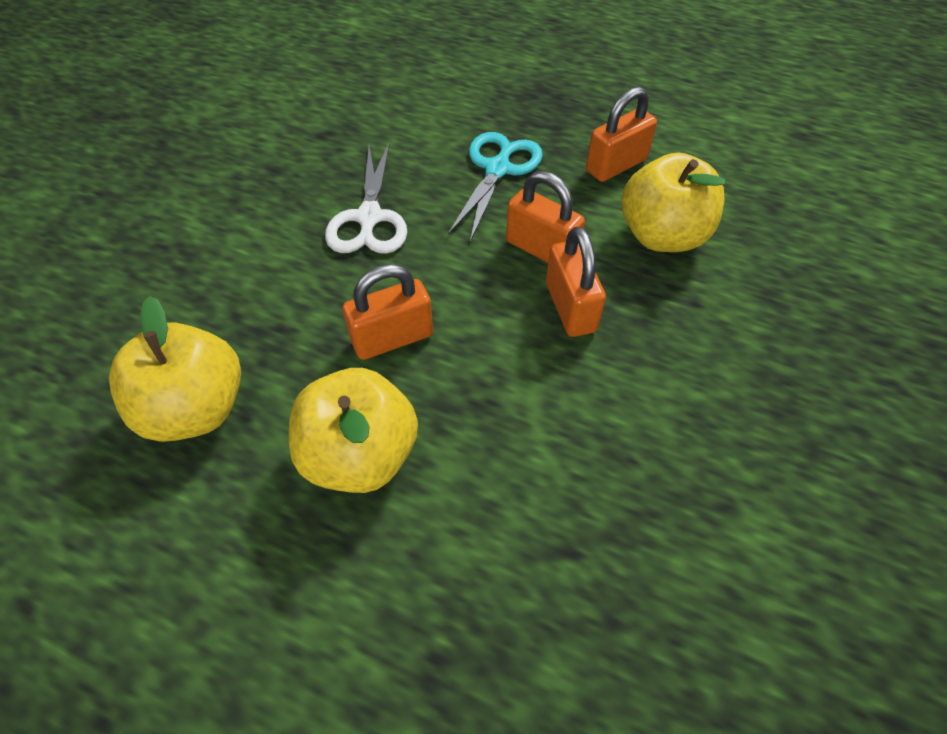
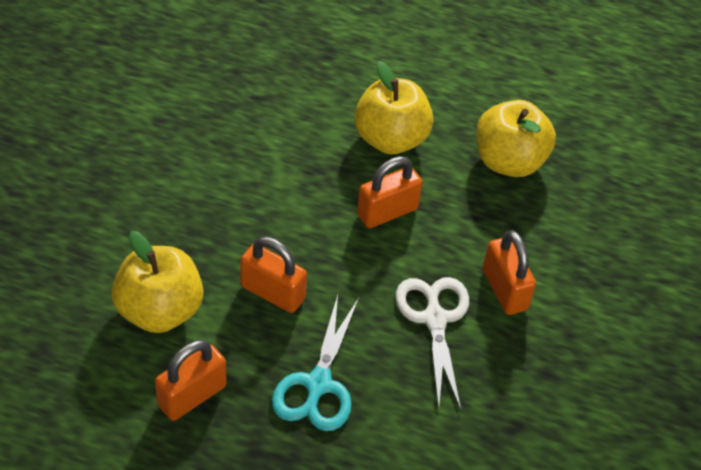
camera: 170 degrees right, 5 degrees down
orange padlock [546,227,606,337] -> orange padlock moved to [483,230,536,315]

